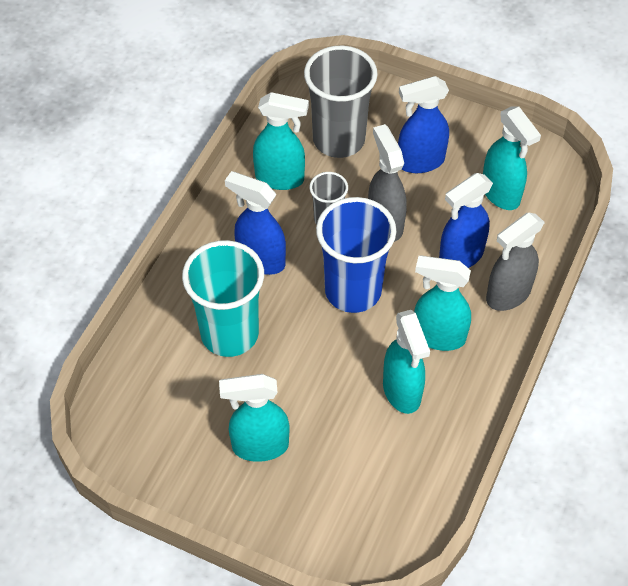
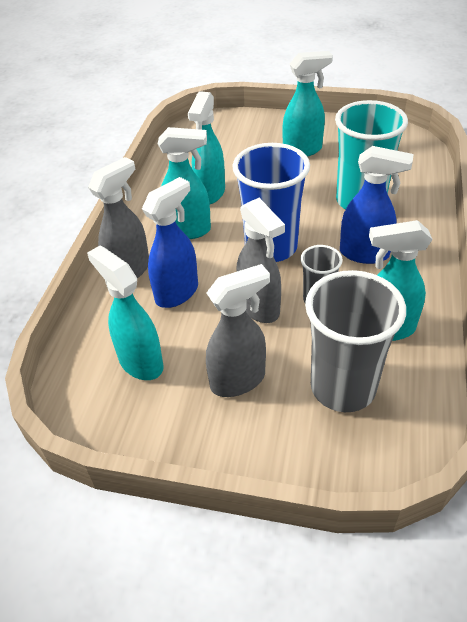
camera: 170 degrees right, 10 degrees down
turquoise spray bottle [383,310,430,414] -> turquoise spray bottle turned 135 degrees counterclockwise [188,91,225,204]
blue spray bottle [398,76,449,173] -> grey spray bottle [206,264,270,397]

